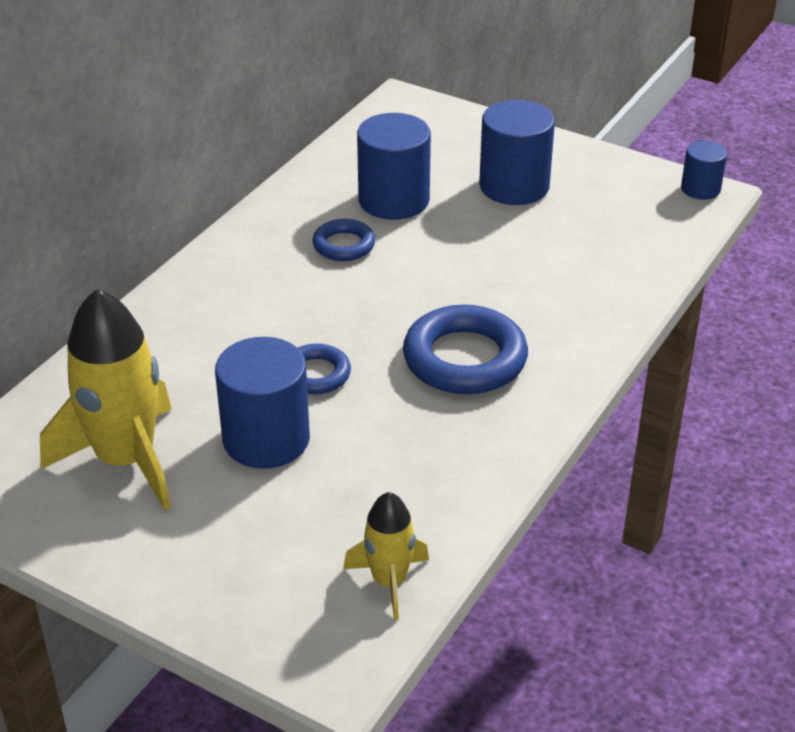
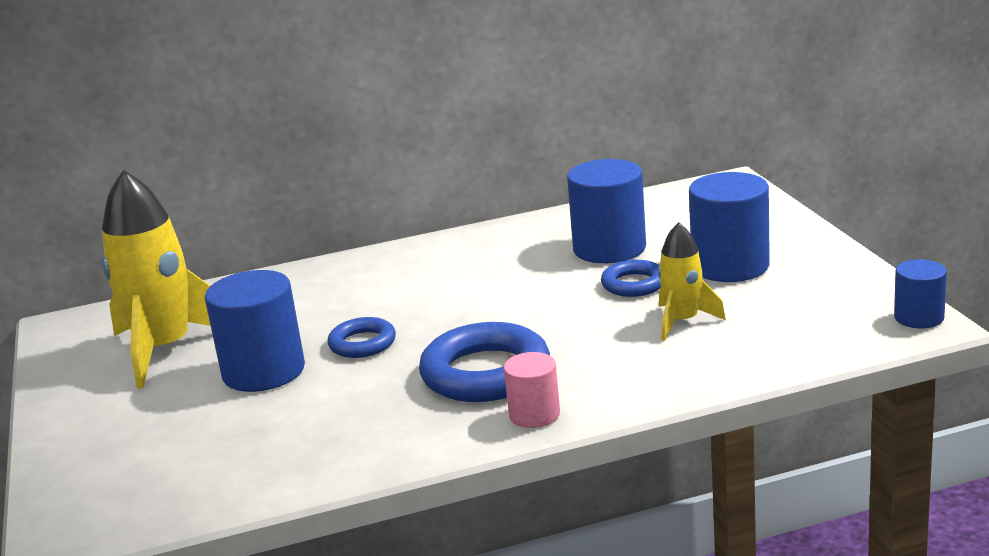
camera: 45 degrees right, 15 degrees down
blue ring [313,219,375,261] -> blue ring moved to [601,260,661,297]
yellow rocket [343,492,429,620] -> yellow rocket moved to [658,222,726,341]
none -> pink cylinder [504,352,560,428]

